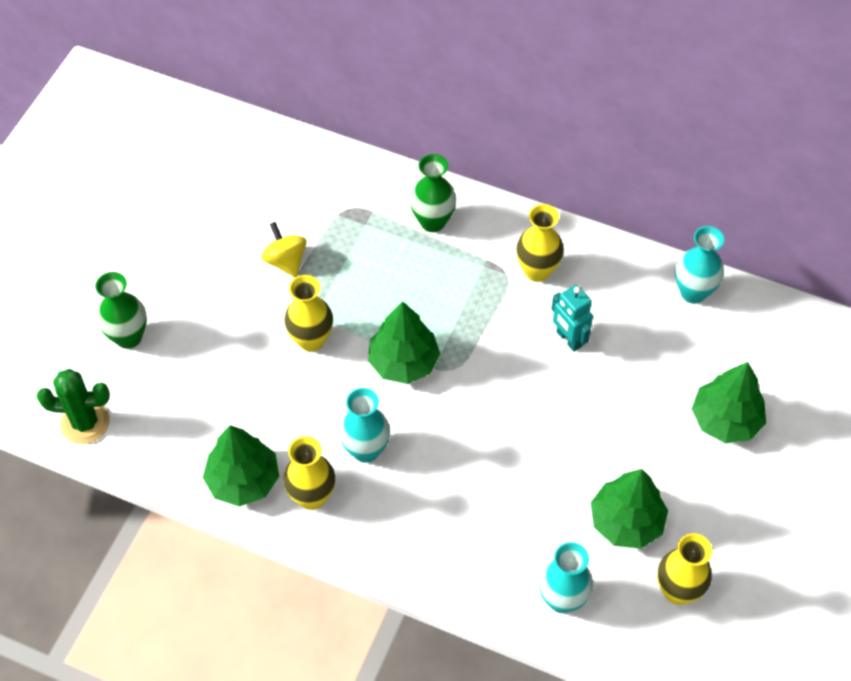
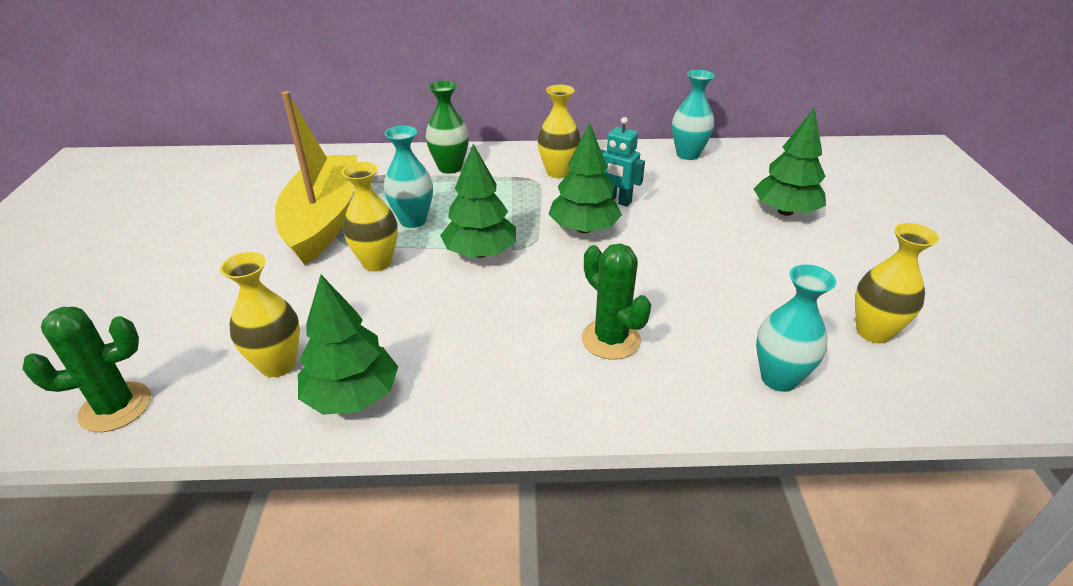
camera: 25 degrees left, 20 degrees down
green vase [95,272,147,349] -> none
yellow spinning top [261,222,307,278] -> yellow boat [275,91,357,265]
yellow vase [283,436,335,510] -> yellow vase moved to [220,252,300,377]
turquoise vase [339,388,390,463] -> turquoise vase moved to [384,125,433,228]
green tree [591,469,668,548] -> green tree moved to [549,123,622,233]
none -> green cactus [582,243,651,360]

